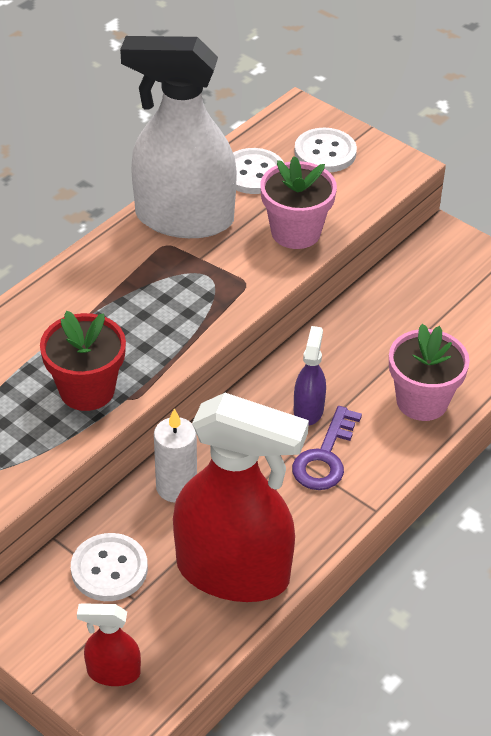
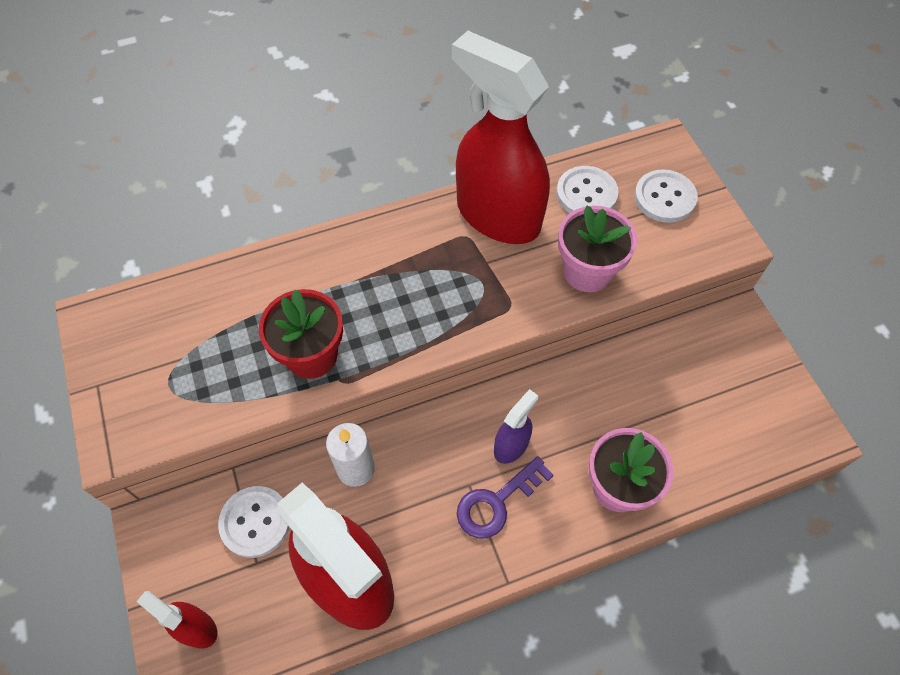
camera: 30 degrees right, 15 degrees up
white spray bottle [120,36,237,238] -> red spray bottle [452,31,550,244]

